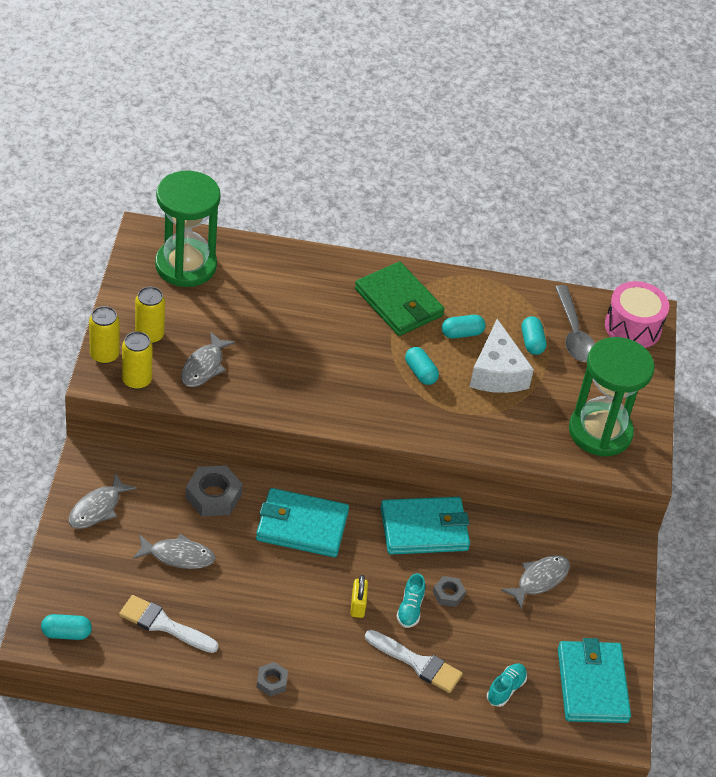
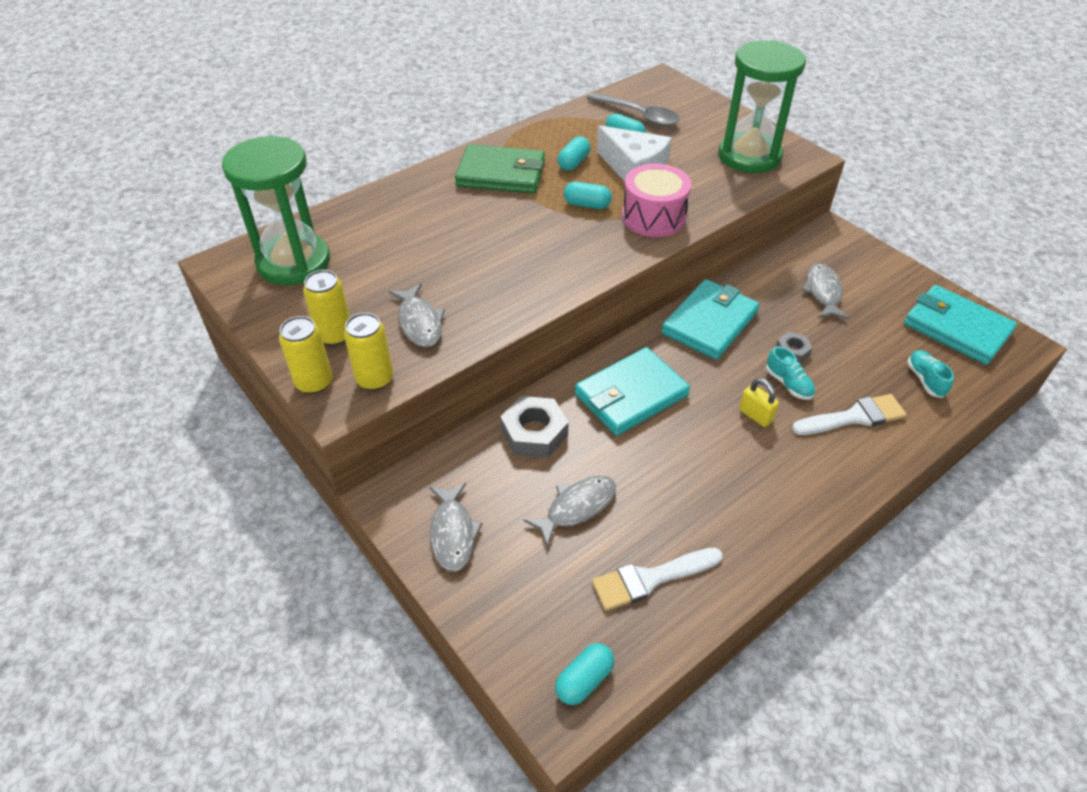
camera: 40 degrees left, 0 degrees up
grey nut [257,662,288,696] -> none
pink drum [605,281,669,348] -> pink drum moved to [622,163,692,237]

